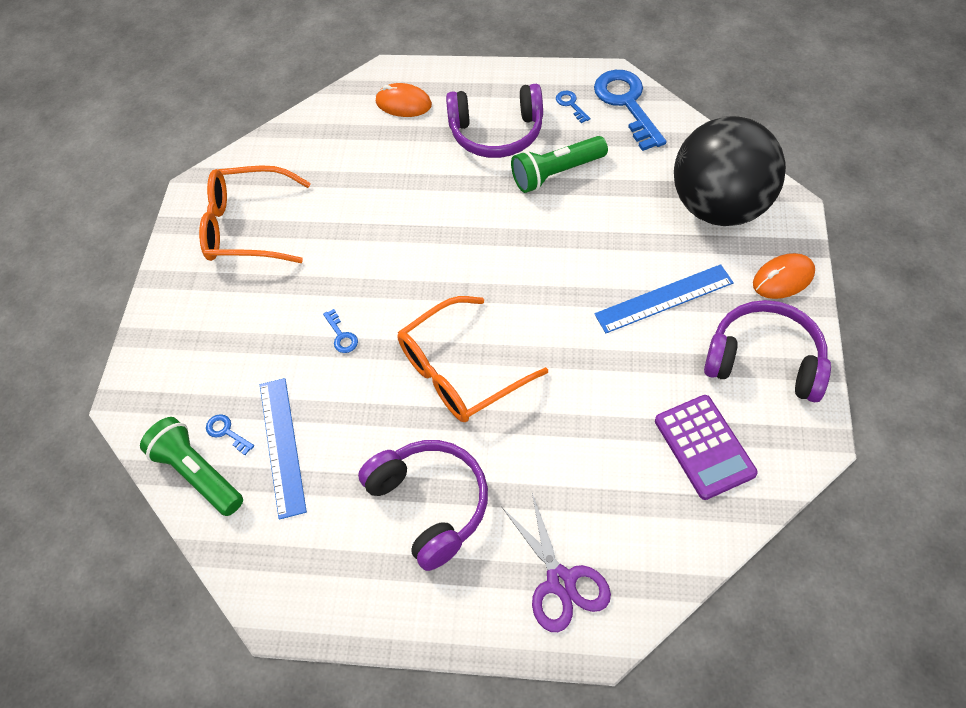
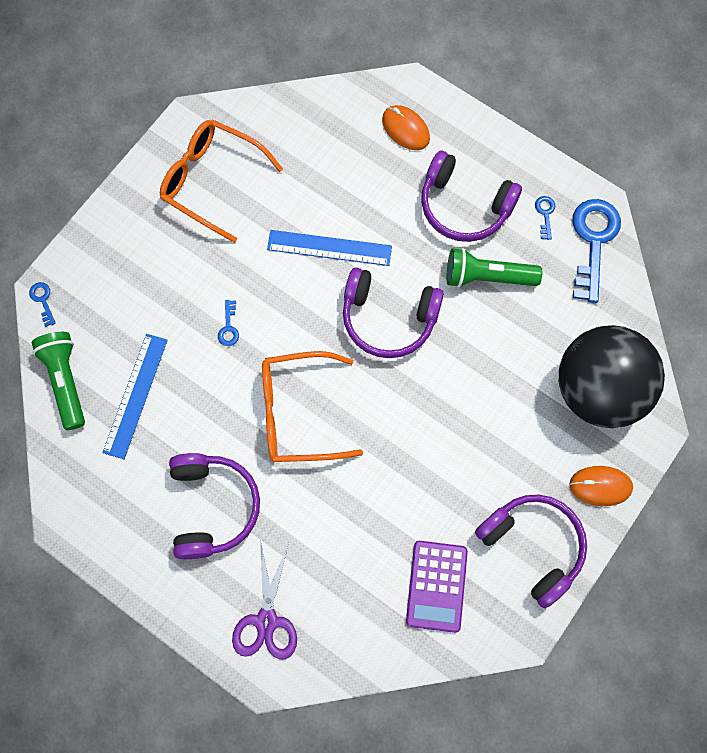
camera: 25 degrees right, 15 degrees up
blue key [206,414,254,455] -> blue key moved to [29,282,56,327]
blue ruler [594,264,734,333] -> blue ruler moved to [267,230,392,266]
none -> purple headphones [343,268,444,358]

